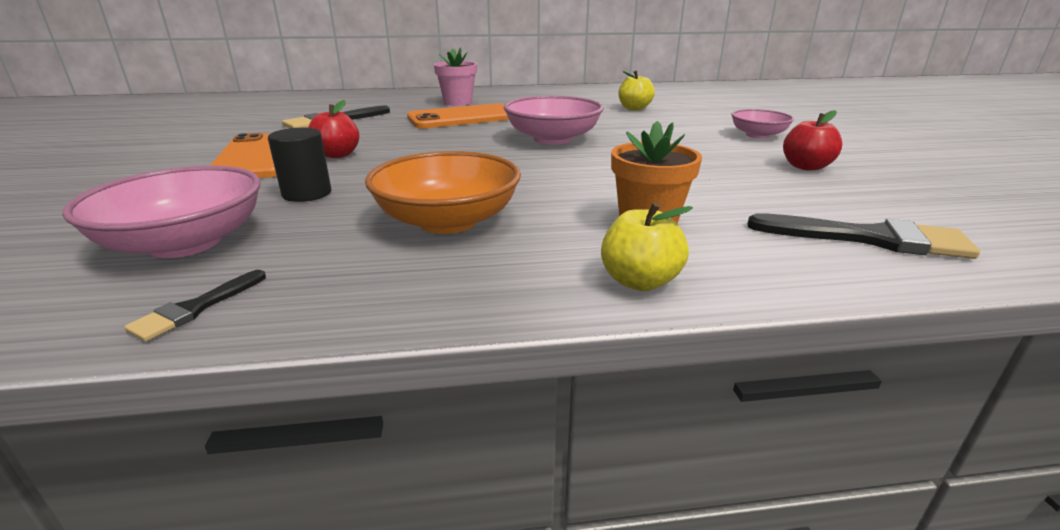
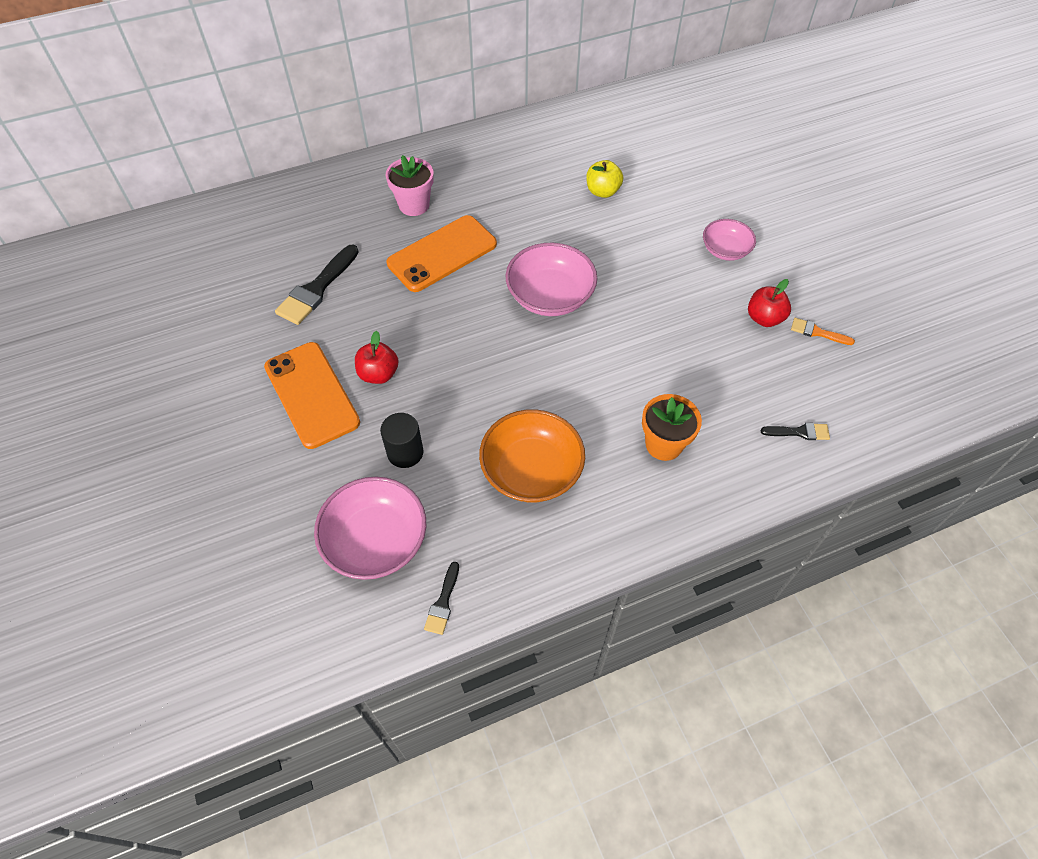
camera: 15 degrees left, 30 degrees up
yellow apple [601,202,693,291] -> none
black brush [747,213,980,259] -> black brush [761,423,830,440], size x0.53
none -> orange brush [791,318,855,345]

